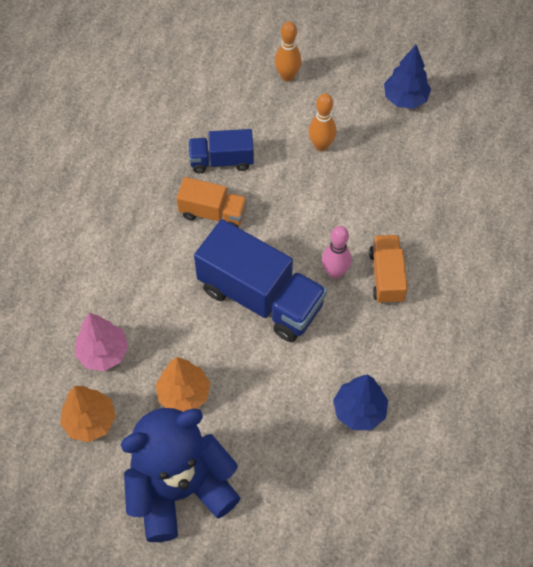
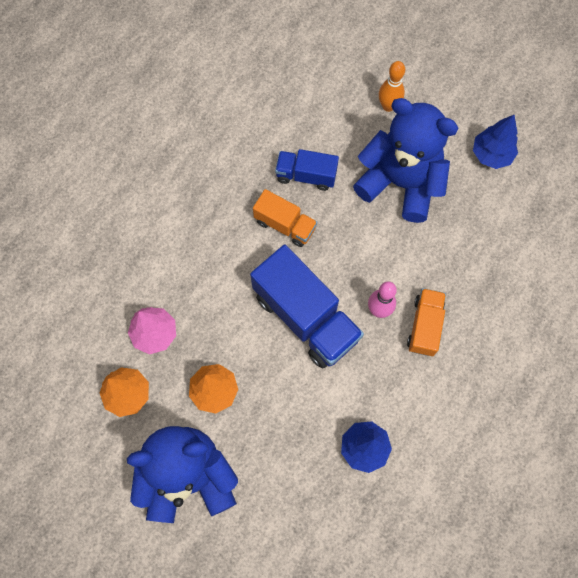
camera: 15 degrees right, 10 degrees up
orange bowling pin [309,93,336,151] -> blue teddy bear [353,98,458,223]

